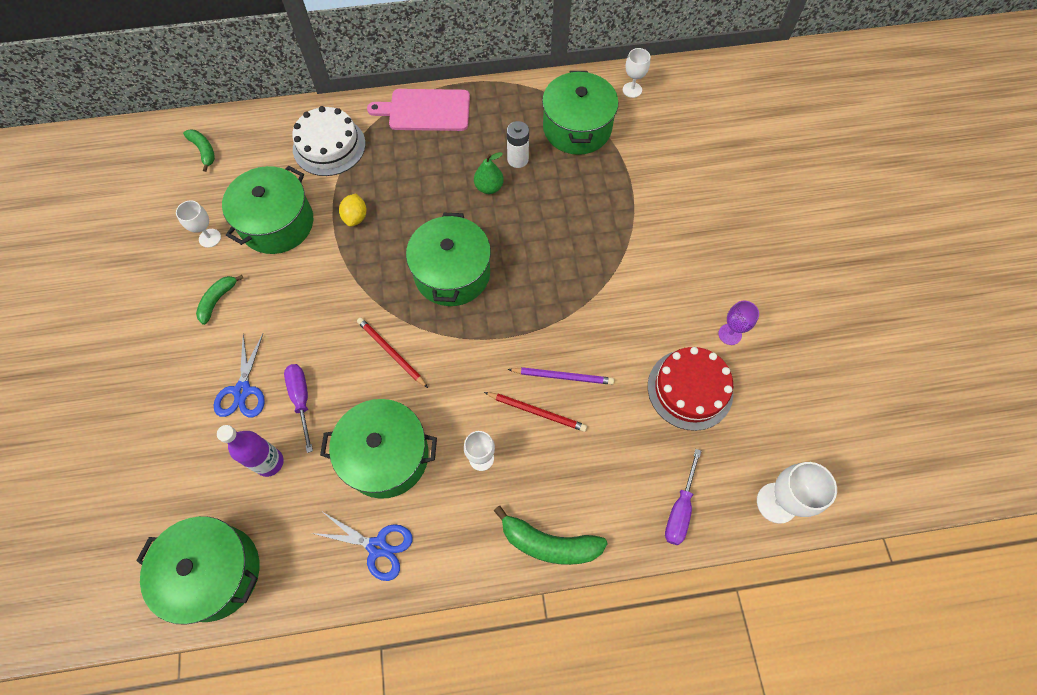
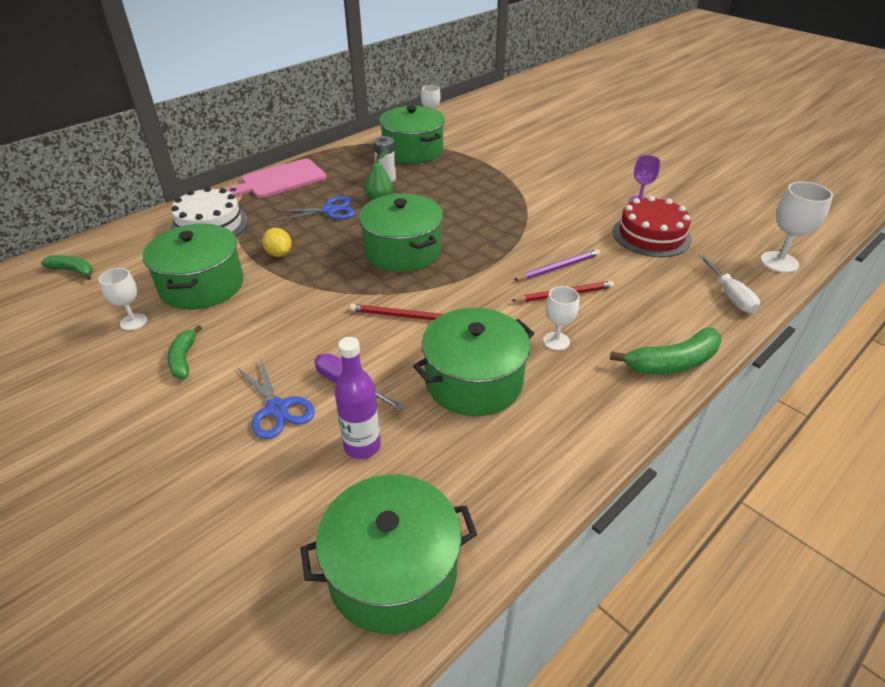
camera: 35 degrees left, 25 degrees down
blue scissors [312,512,413,581] -> blue scissors moved to [275,196,355,222]
purple screwdriver [665,449,701,545] -> white screwdriver [699,254,760,313]

